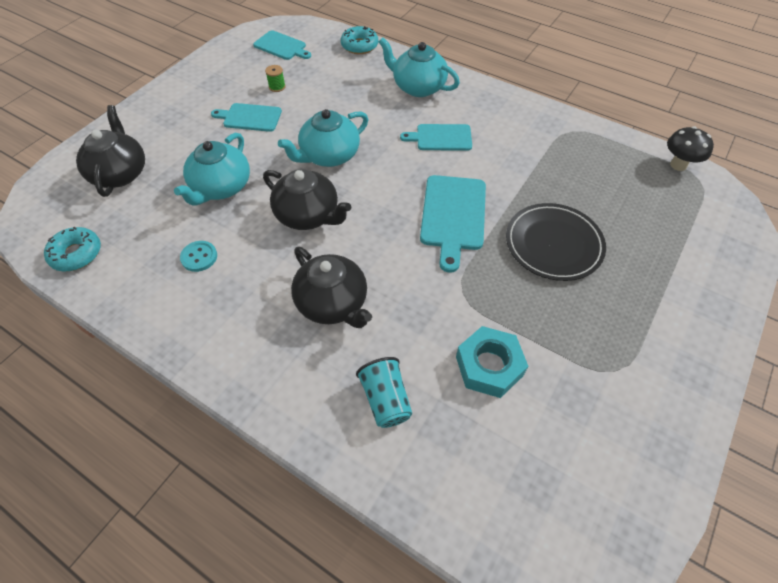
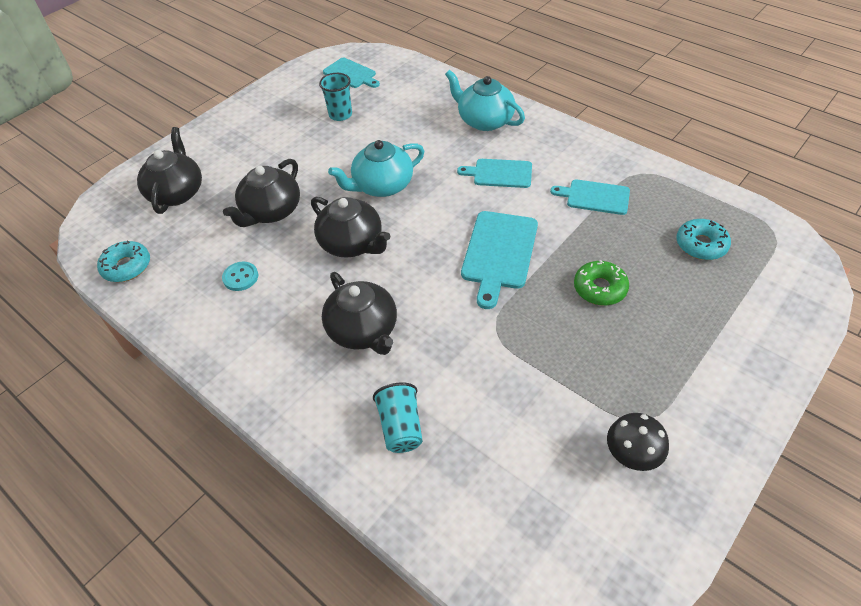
camera: 10 degrees right, 5 degrees down
turquoise teapot [174,133,250,206] -> black teapot [223,159,300,227]
turquoise cutting board [211,103,282,132] -> turquoise cutting board moved to [550,179,630,215]
green spool [265,65,286,92] -> turquoise cup [319,73,352,121]
turquoise donut [341,26,378,54] -> turquoise donut moved to [676,219,731,260]
turquoise nut [456,326,528,398] -> none
black plate [506,203,606,281] -> green donut [574,260,629,306]
black mushroom [667,126,714,171] -> black mushroom moved to [607,413,669,471]

